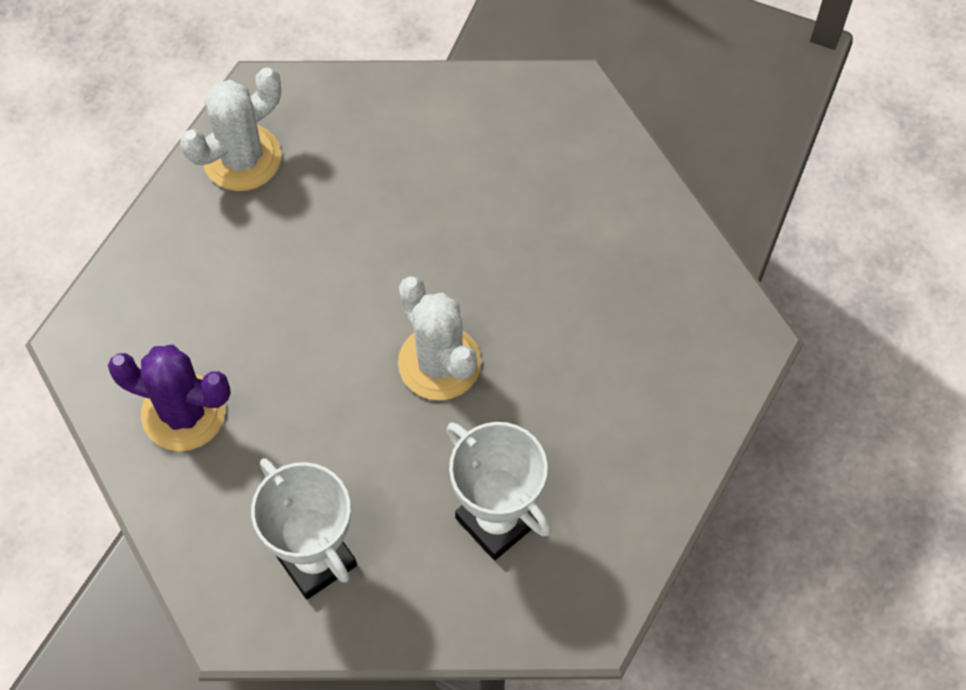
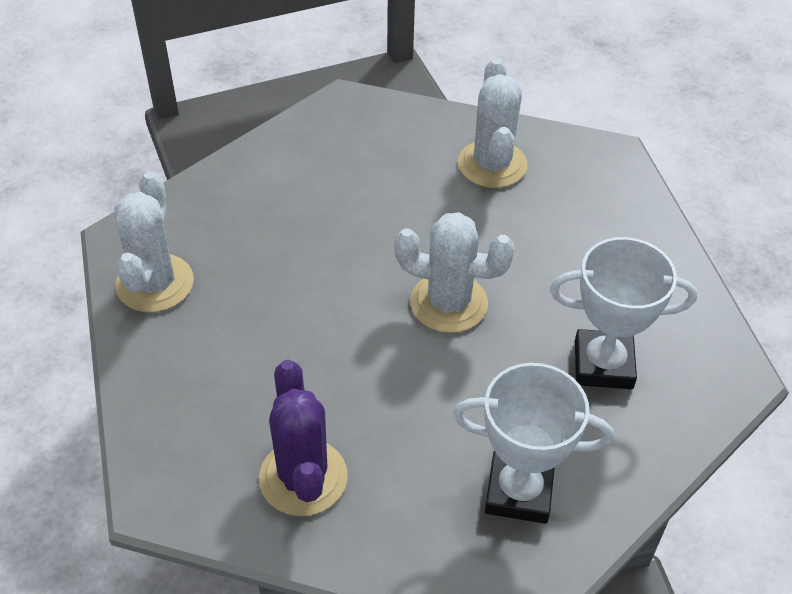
camera: 45 degrees left, 15 degrees down
purple cactus [108,345,231,451] -> purple cactus turned 75 degrees counterclockwise [259,360,348,516]
none -> white cactus [458,58,527,188]

